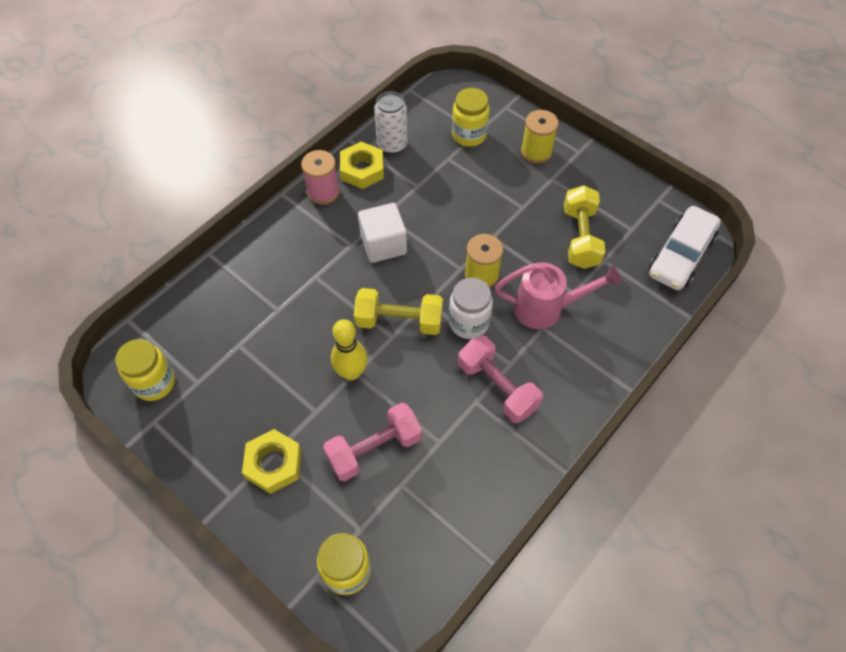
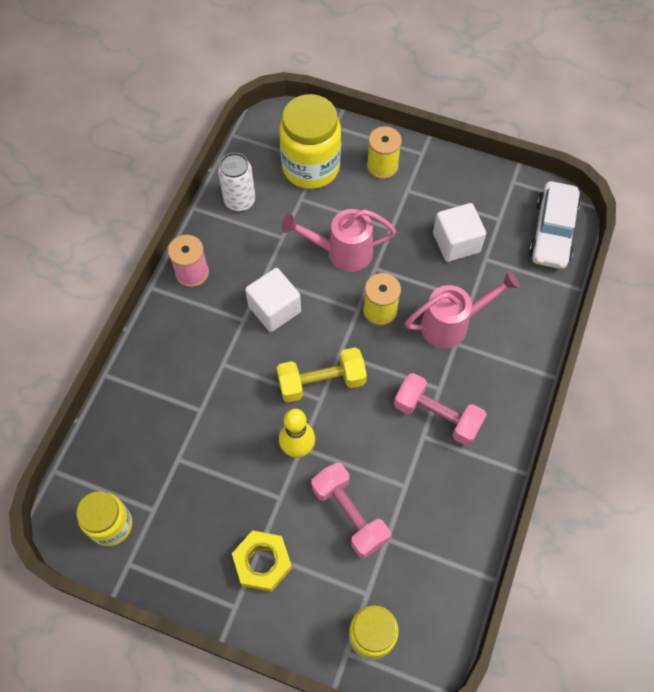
camera: 20 degrees left, 5 degrees up
pink dumbbell [323,403,422,481] -> pink dumbbell turned 75 degrees counterclockwise [312,462,391,558]
yellow nut [340,142,384,189] -> none
white jar [449,278,493,339] -> none
yellow jar [452,88,490,147] -> yellow jar [279,94,341,189], size x1.60
yellow dumbbell [564,185,606,269] -> white cube [433,203,486,262]
none -> pink watering can [281,209,396,272]

